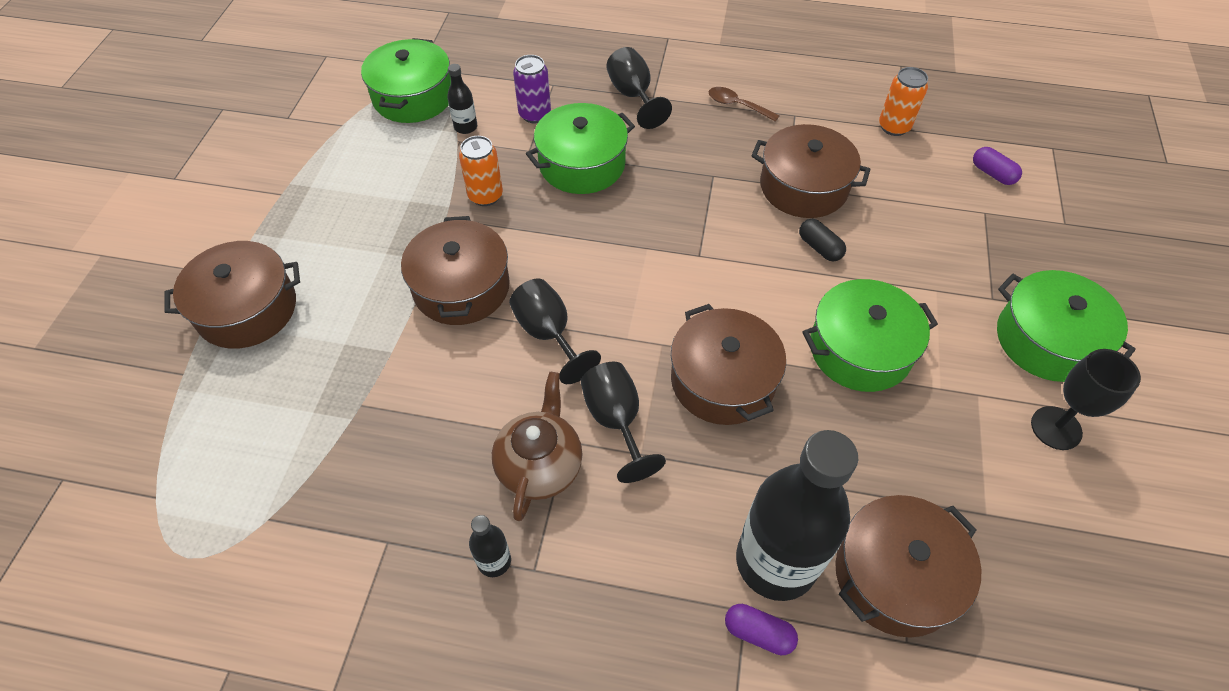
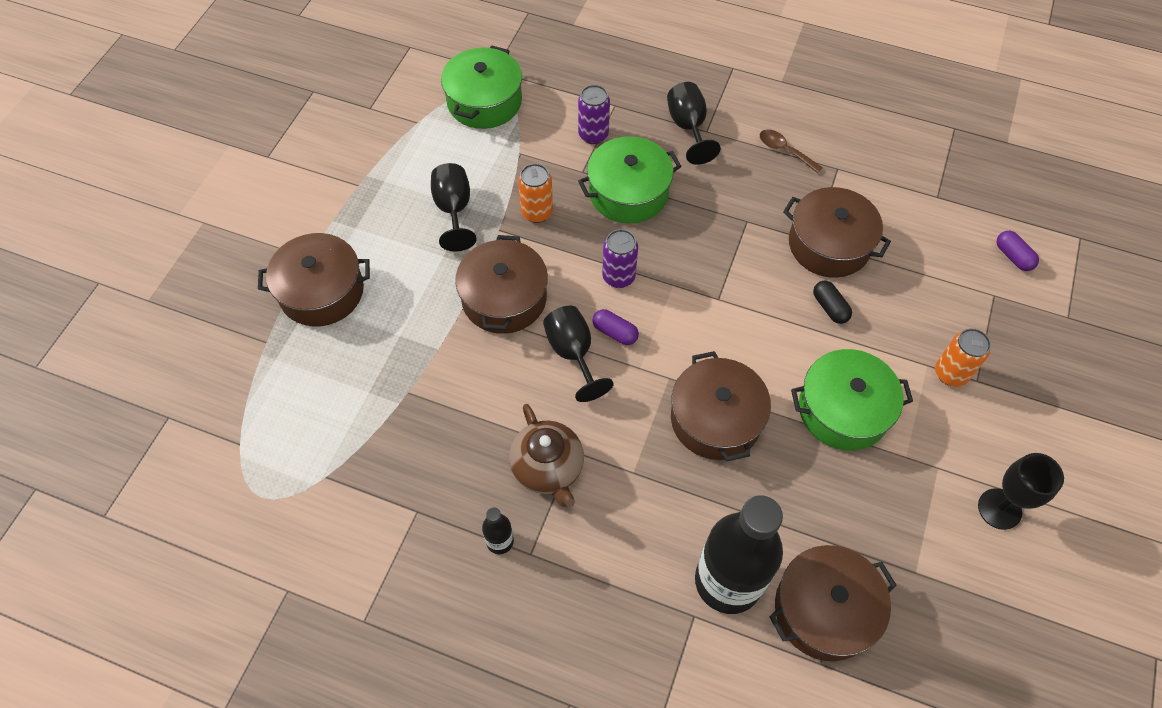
camera: 10 degrees right, 5 degrees up
black bottle [447,64,477,134] -> none
brown teapot [492,372,583,521] -> brown teapot turned 135 degrees clockwise [509,404,584,507]
black goblet [581,362,666,483] -> black goblet moved to [431,163,477,252]
purple capsule [725,604,798,655] -> purple capsule moved to [592,309,639,345]
orange can [879,67,928,136] -> orange can moved to [935,328,991,387]
green pot [997,270,1136,382] -> none
none -> purple can [602,229,638,288]

